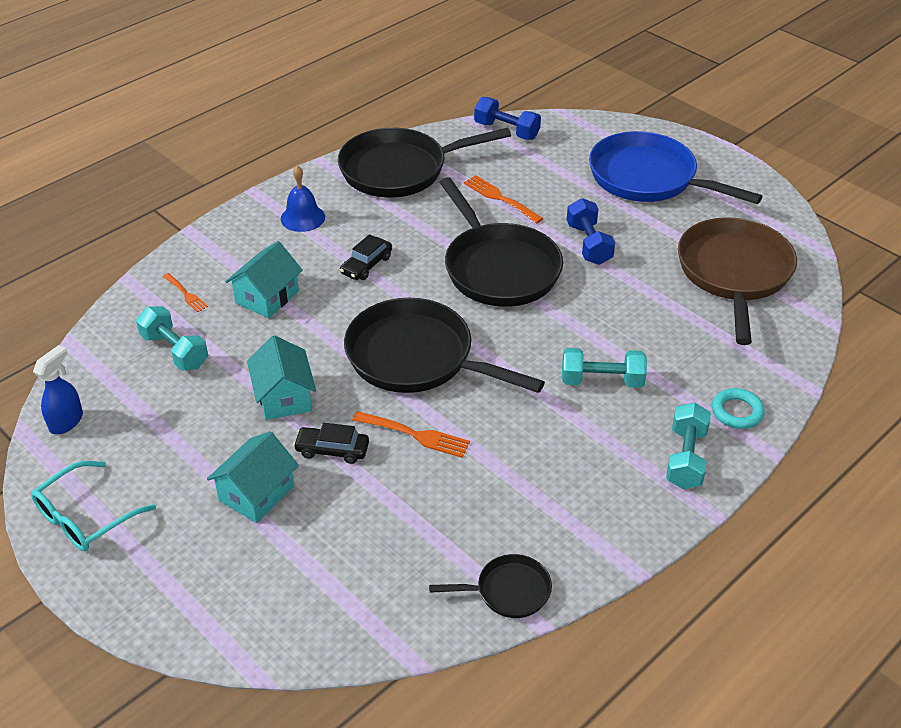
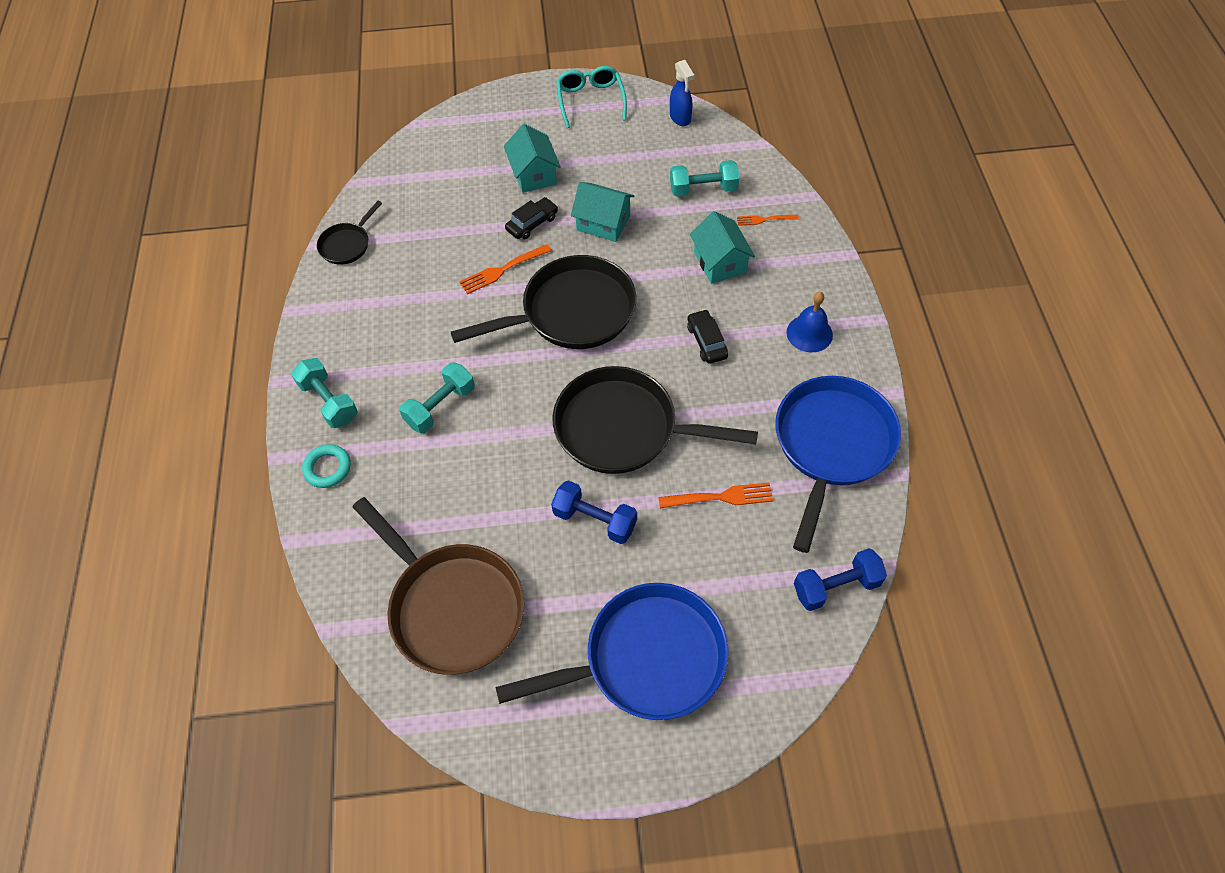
camera: 130 degrees right, 15 degrees up
black pan [338,128,511,198] -> blue pan [775,376,901,553]

